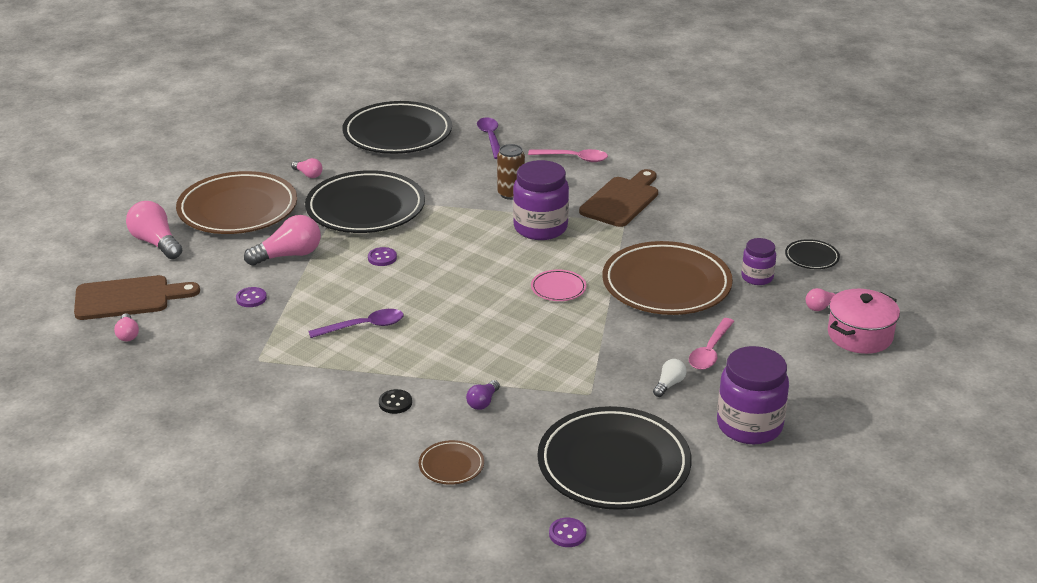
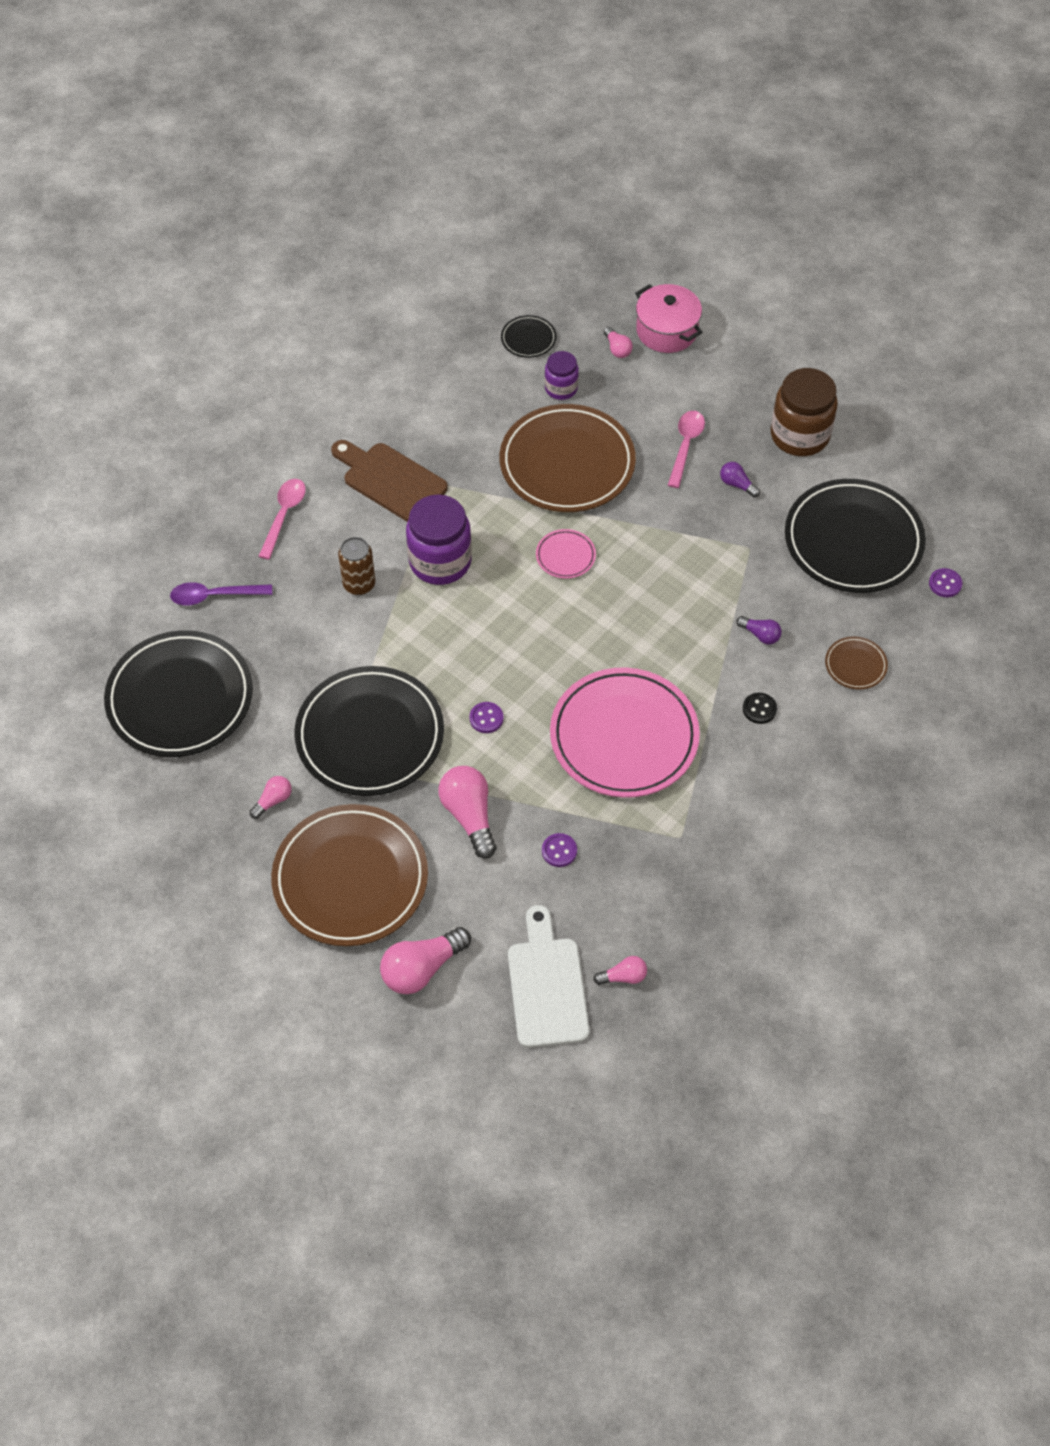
camera: 85 degrees left, 25 degrees up
brown cutting board [74,275,200,320] -> white cutting board [508,905,589,1048]
purple spoon [309,309,404,338] -> pink plate [550,667,700,798]
white light bulb [653,359,687,397] -> purple light bulb [720,462,760,498]
pink spoon [689,318,734,370] -> pink spoon turned 105 degrees counterclockwise [668,411,705,488]
purple jar [717,346,789,444] -> brown jar [771,368,838,456]

